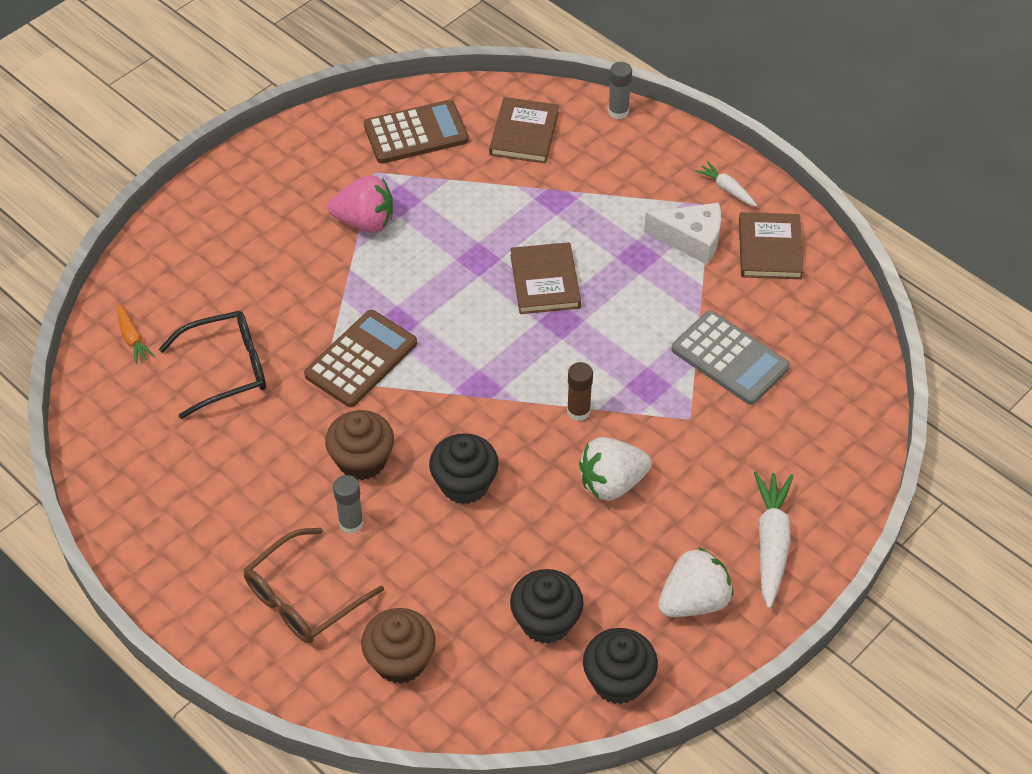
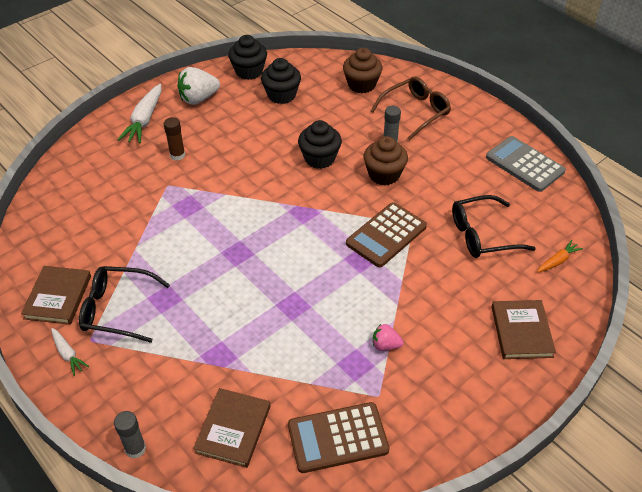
camera: 175 degrees left, 5 degrees down
orange carrot [117,304,155,364] -> orange carrot turned 75 degrees clockwise [537,240,583,272]
pink strawberry [328,175,393,233] -> pink strawberry [373,324,404,351], size x0.55
brown book [510,242,581,314] -> brown book moved to [492,300,556,359]
brown glue stick [567,362,593,421] -> brown glue stick moved to [164,117,185,161]
white strawberry [579,437,652,501] -> none
white cheese [644,203,721,265] -> black glasses [79,266,170,343]
grey calculator [672,311,790,405] -> grey calculator moved to [486,136,566,192]

